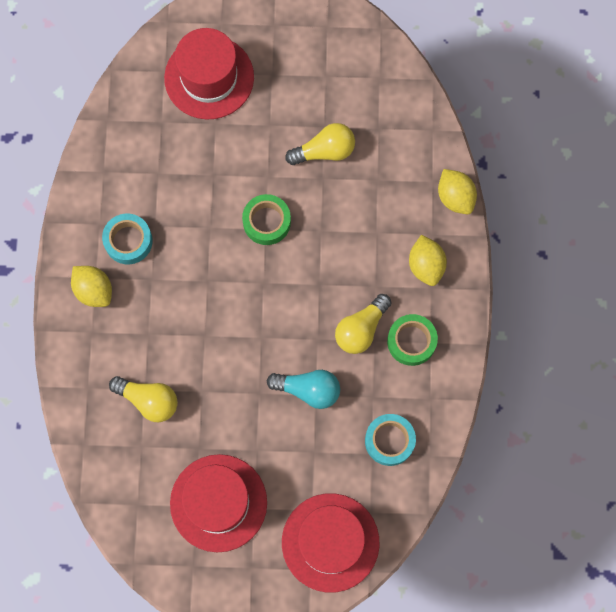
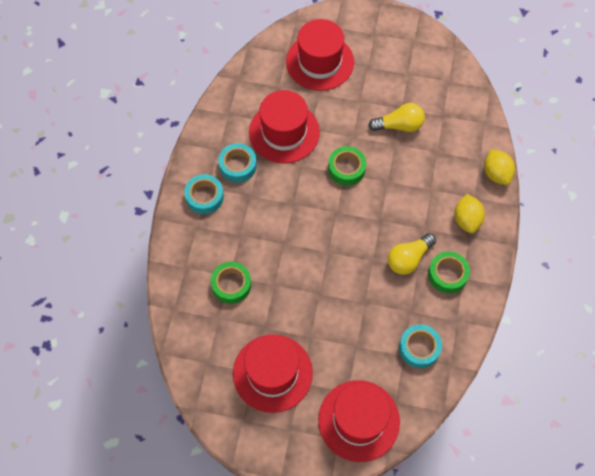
camera: 10 degrees right, 10 degrees down
yellow lemon [71,266,112,307] -> turquoise tape [184,174,224,214]
yellow light bulb [109,376,178,422] -> green tape [211,262,251,304]
turquoise light bulb [267,370,340,409] -> none
none -> red hat [249,90,320,163]

